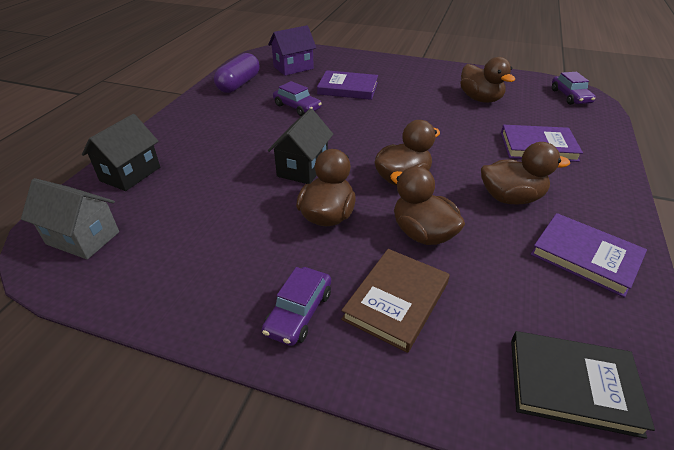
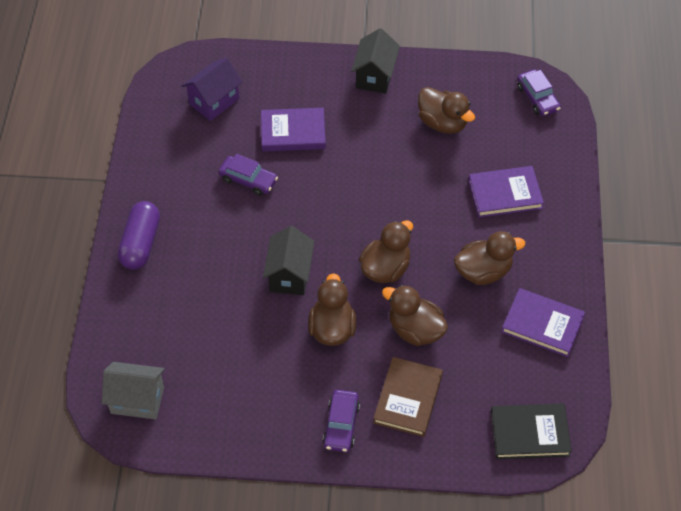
camera: 15 degrees left, 15 degrees up
black house [82,114,160,191] -> black house moved to [351,28,400,94]
purple capsule [214,53,260,93] -> purple capsule moved to [118,201,160,270]

